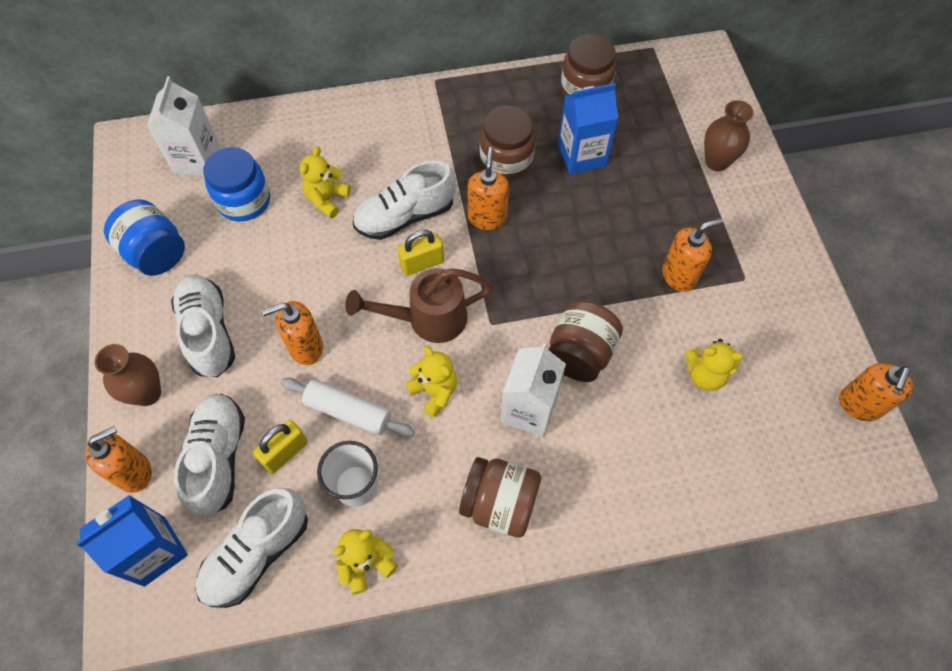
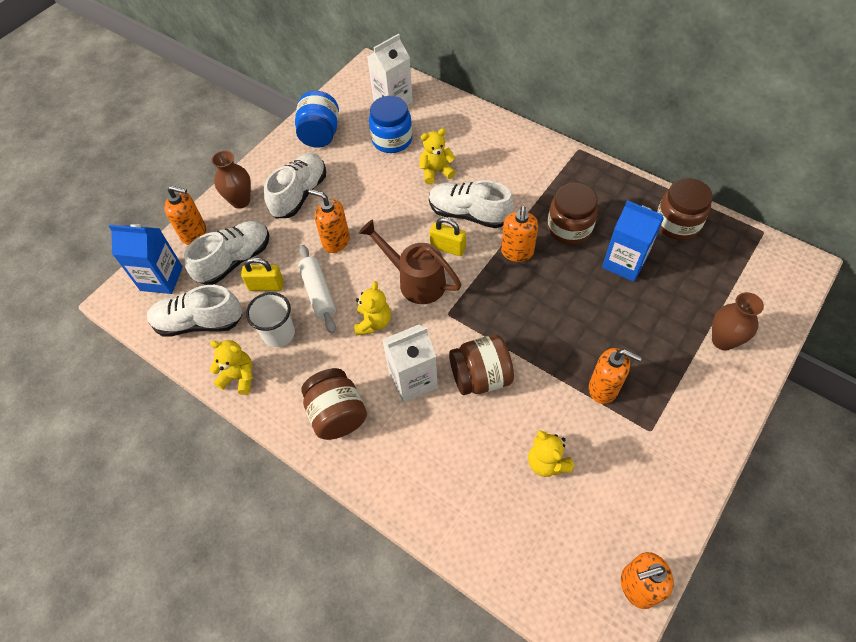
camera: 50 degrees right, 5 degrees down
orange soap dispenser [467,147,509,230] -> orange soap dispenser turned 135 degrees clockwise [501,206,538,262]

